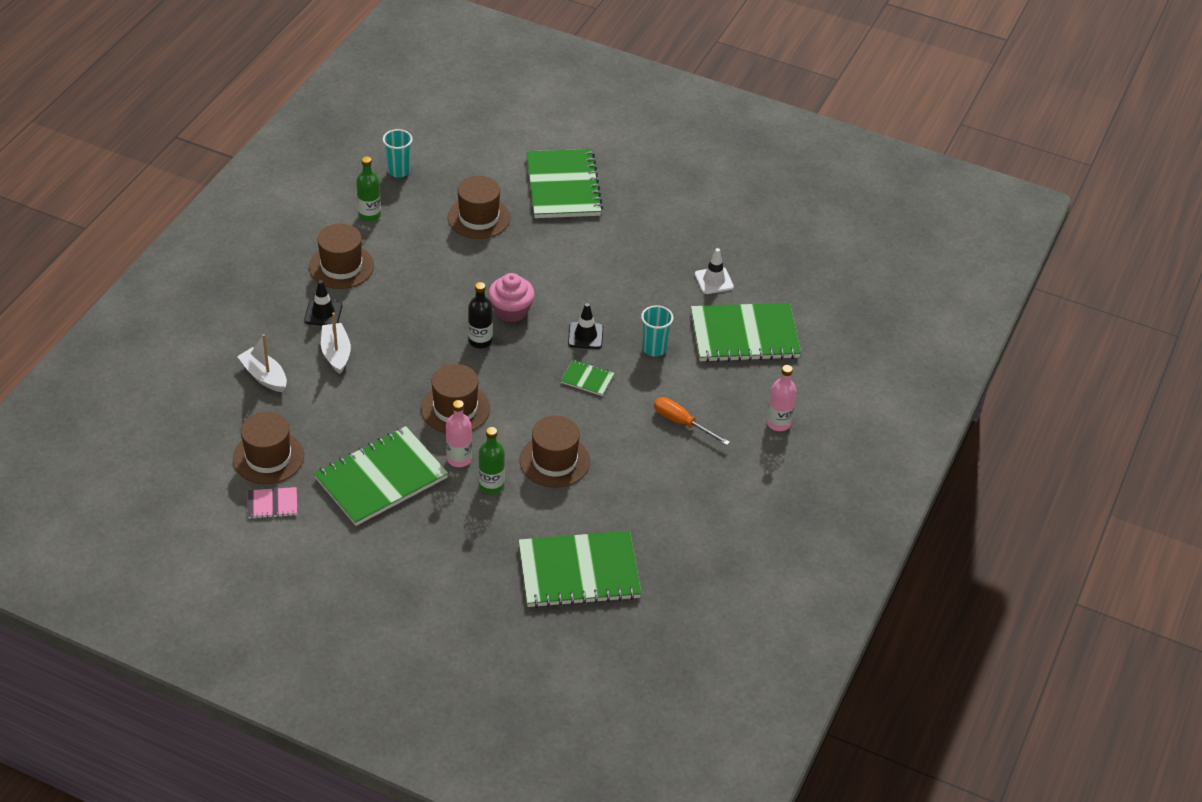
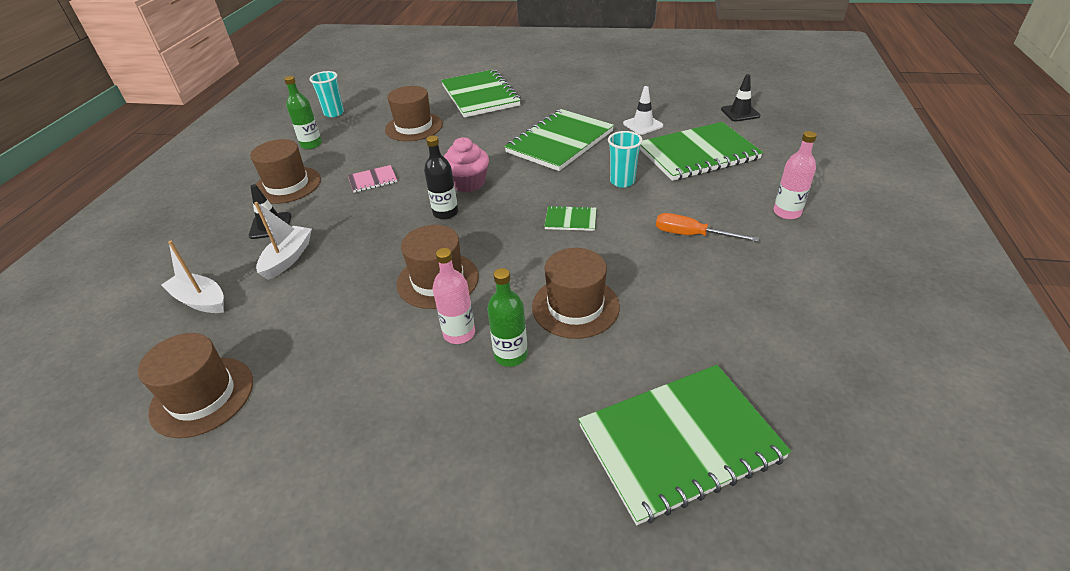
camera: 10 degrees left, 5 degrees down
pink notebook [248,487,297,519] -> pink notebook moved to [348,165,397,193]
green notebook [314,426,448,526] -> green notebook moved to [504,109,614,171]
white boat [321,313,351,374] -> white boat turned 45 degrees clockwise [254,202,312,280]
black traffic cone [568,303,603,349] -> black traffic cone moved to [721,74,760,122]

